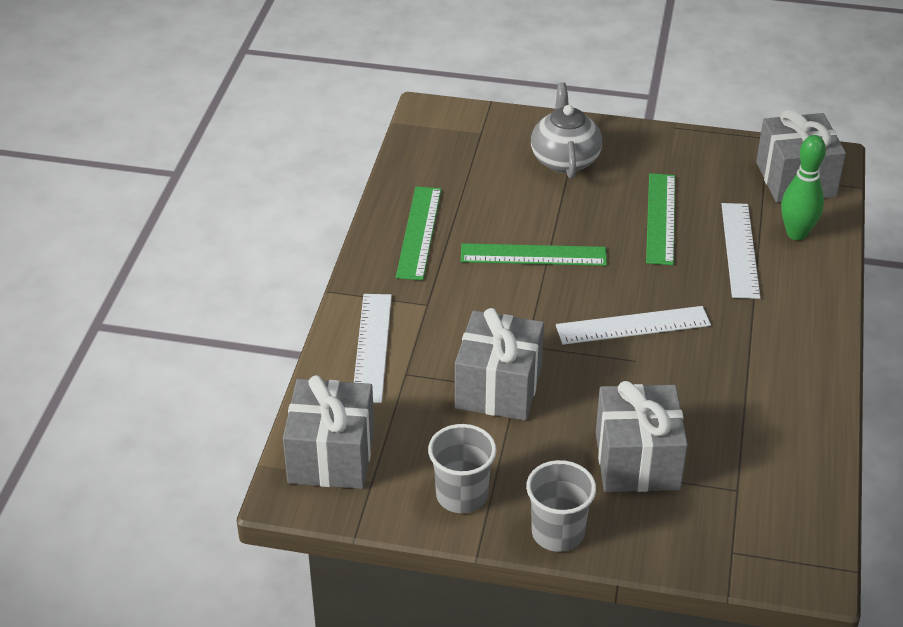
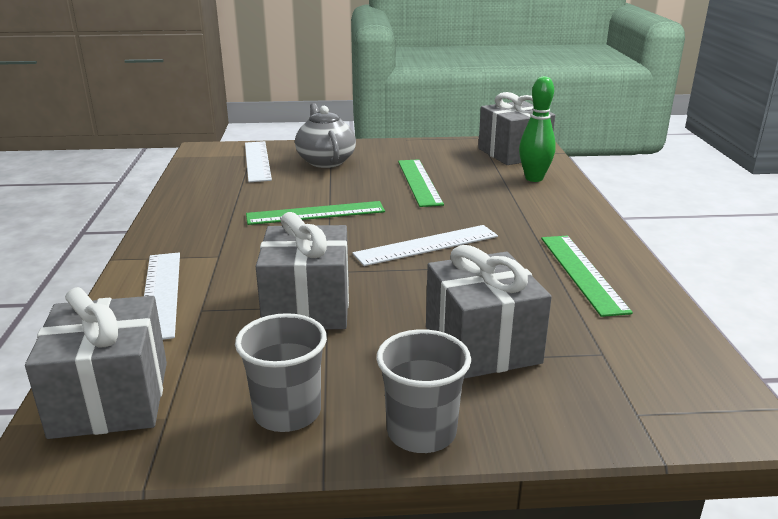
camera: 15 degrees left, 15 degrees down
green ruler [396,186,441,280] -> green ruler moved to [541,236,633,317]
white ruler [721,203,761,299] -> white ruler moved to [245,141,272,182]

